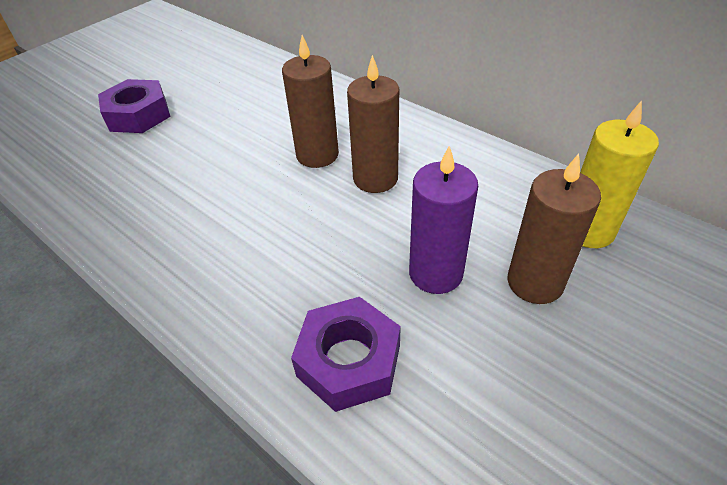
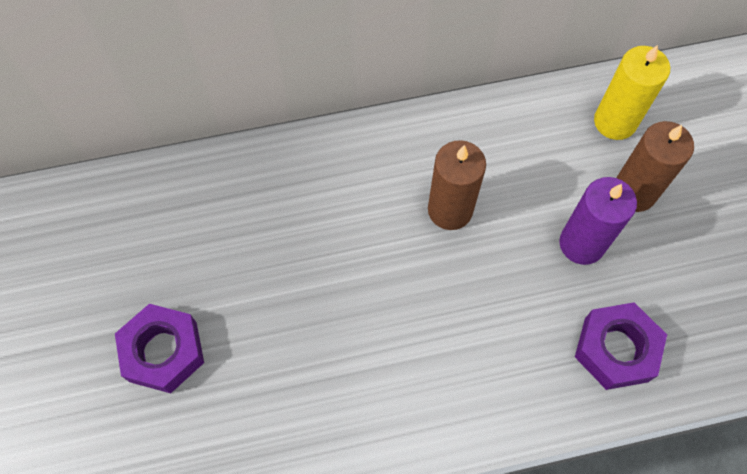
camera: 55 degrees left, 20 degrees up
brown candle [282,35,339,168] -> none

